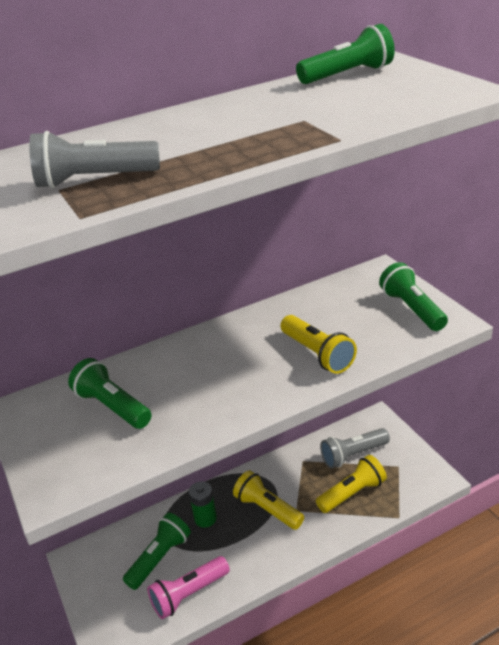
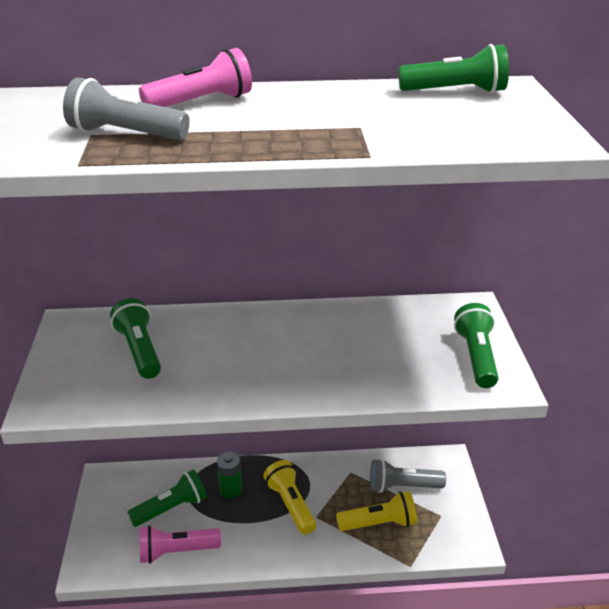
camera: 20 degrees right, 0 degrees up
yellow flashlight [280,315,357,374] -> none
none -> pink flashlight [139,48,252,107]

